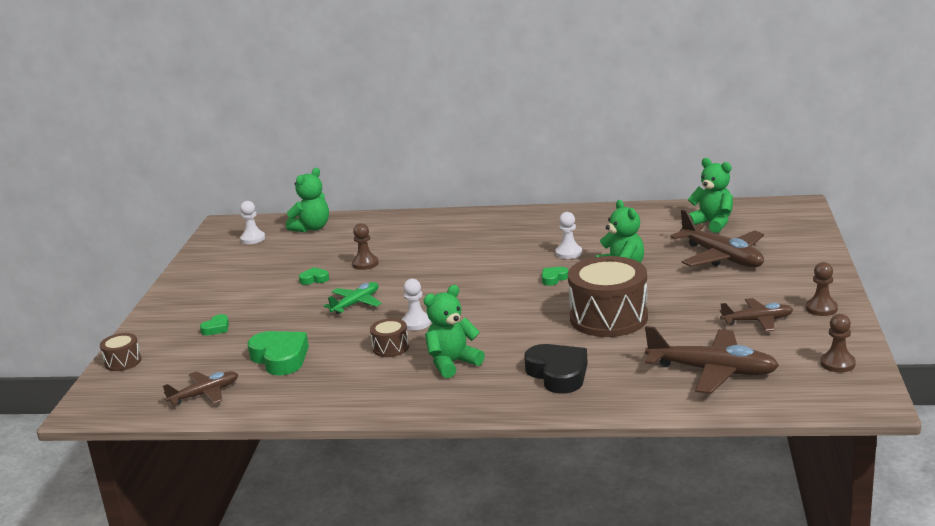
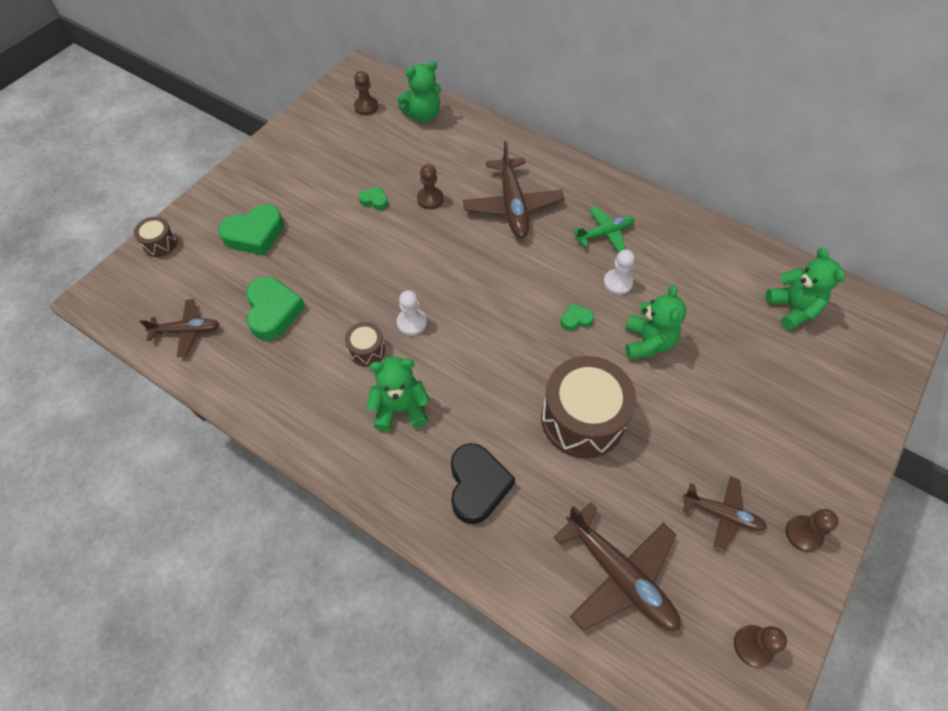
camera: 25 degrees right, 35 degrees up
green heart [200,314,229,335] -> green heart [218,204,284,255], size x2.04
white pawn [240,201,265,244] -> brown pawn [354,71,379,115]
green plane [323,282,382,314] -> green plane moved to [573,206,634,252]
brown plane [670,209,764,267] -> brown plane moved to [463,141,564,238]

